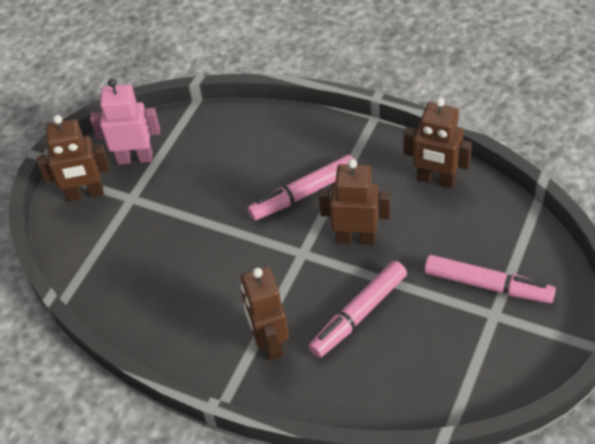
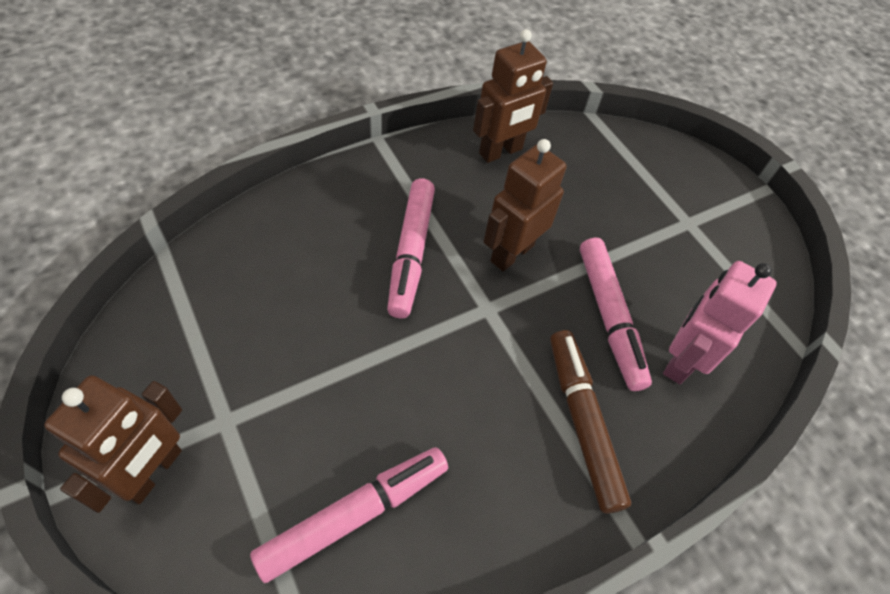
camera: 65 degrees left, 5 degrees up
pink robot [90,79,160,165] -> pink robot moved to [663,261,777,384]
brown robot [241,266,289,361] -> brown marker [550,330,631,513]
pink marker [424,255,556,303] -> pink marker moved to [250,447,448,583]

